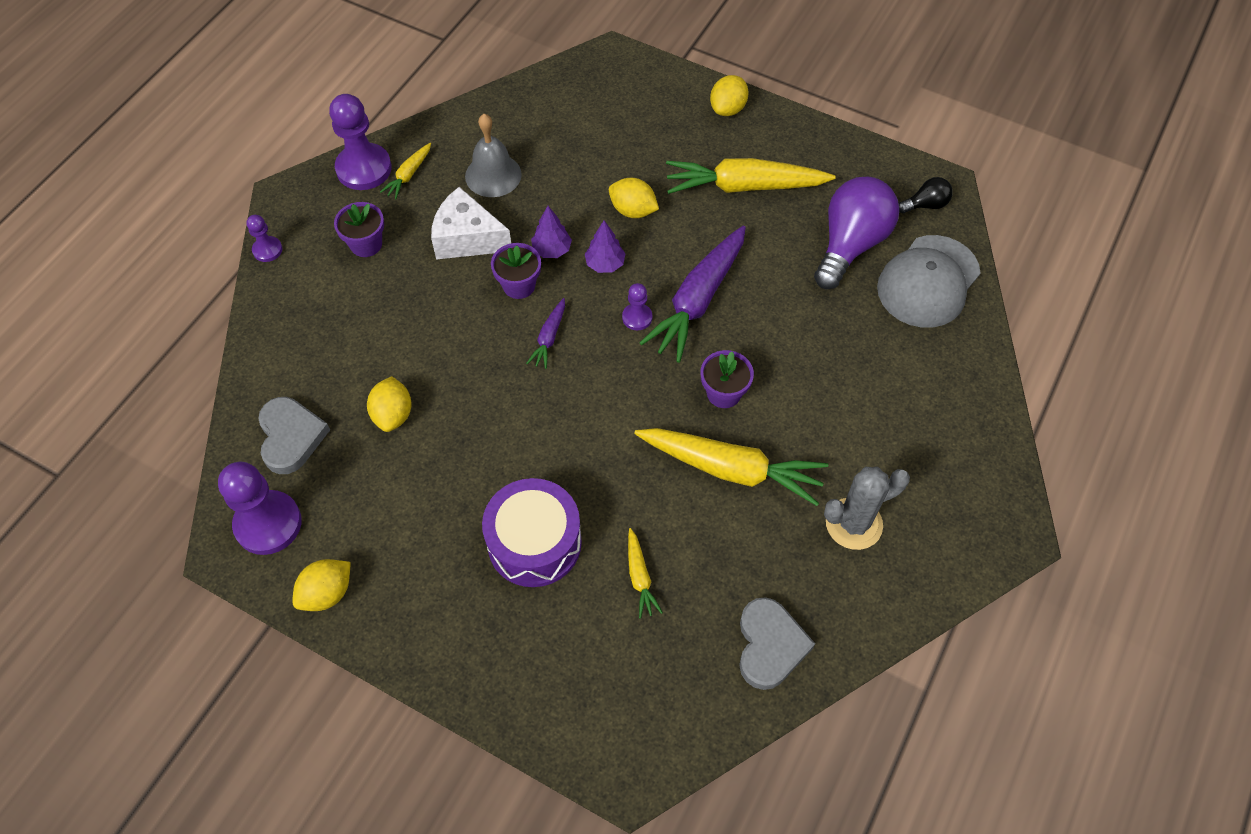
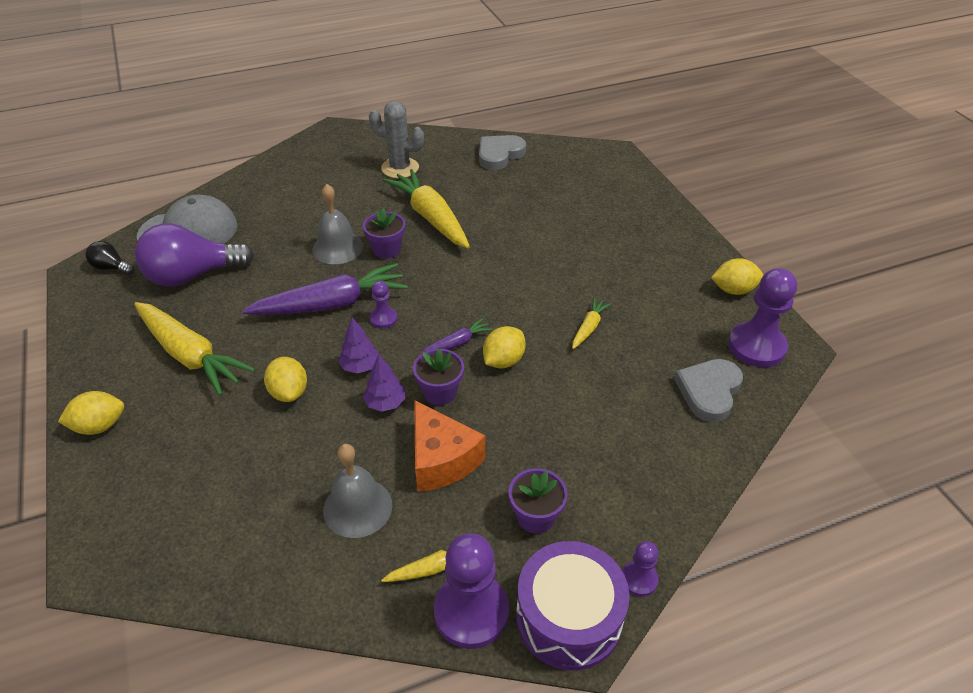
camera: 140 degrees left, 15 degrees down
yellow lemon [367,376,412,432] -> yellow lemon moved to [483,326,526,368]
white cheese [431,187,511,260] -> orange cheese [414,400,485,492]
purple drum [482,478,582,587] -> purple drum moved to [516,541,630,670]
yellow carrot [628,528,663,619] -> yellow carrot moved to [572,298,611,349]
none -> grey bell [312,184,363,264]

